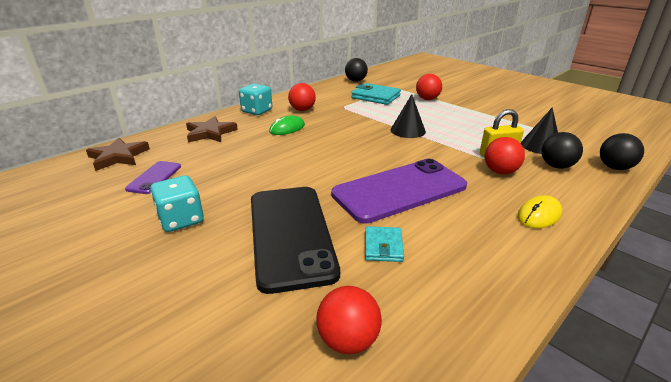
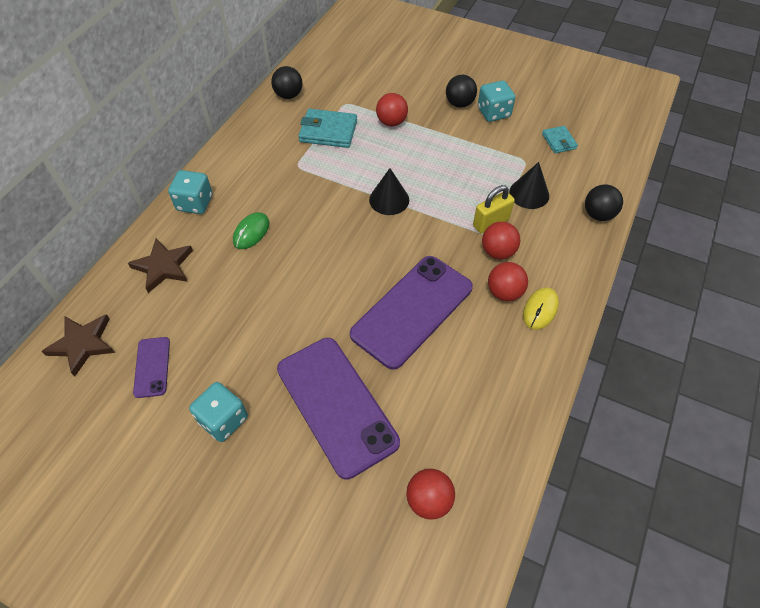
camera: 20 degrees left, 25 degrees up
black phone [251,187,340,294] -> purple phone [277,338,400,480]
red ball [288,83,316,111] -> red ball moved to [488,262,528,301]
turquoise wallet [365,226,404,262] -> turquoise wallet moved to [542,126,578,153]
black ball [541,132,583,169] -> black ball moved to [446,75,477,108]
none -> turquoise dice [478,80,515,122]

